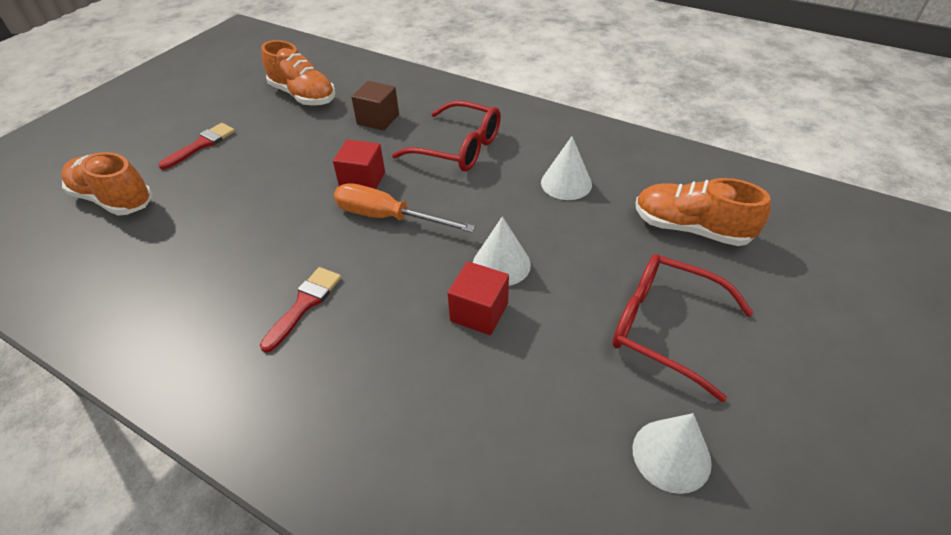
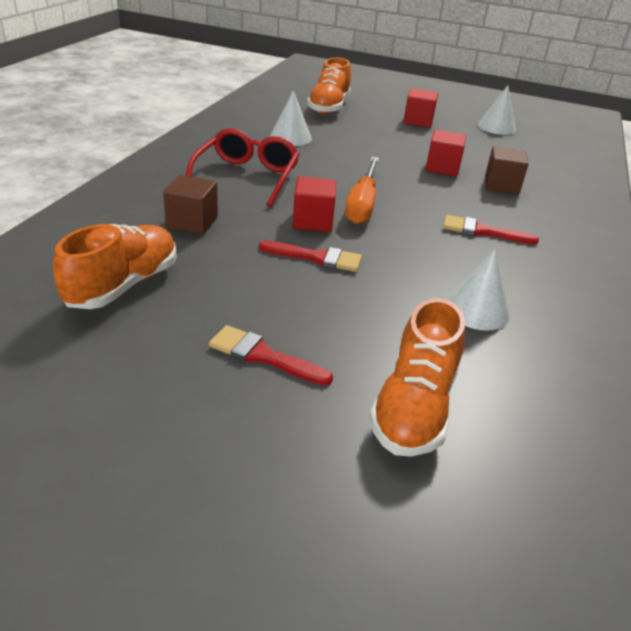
camera: 105 degrees left, 10 degrees down
white cone [473,216,531,286] -> white cone moved to [447,250,510,331]
red glasses [612,254,754,402] -> red cube [403,88,438,128]
none -> red brush [259,241,362,272]
none -> brown cube [485,146,529,195]

